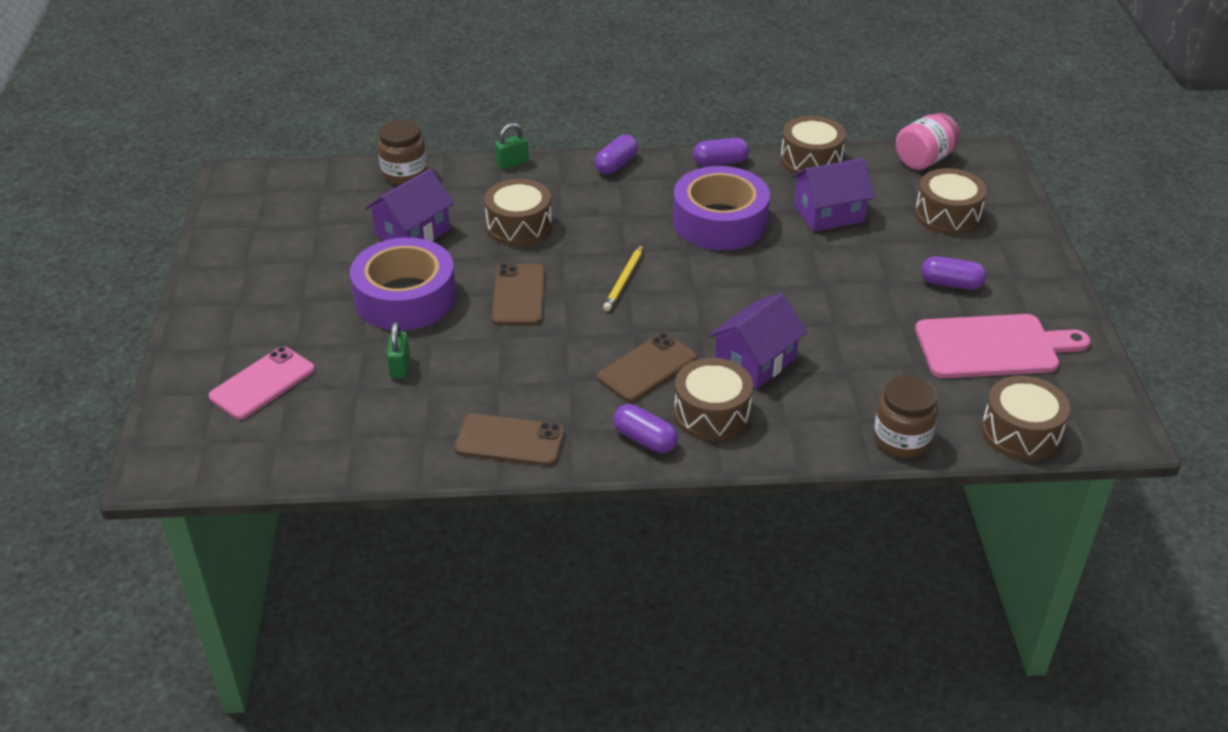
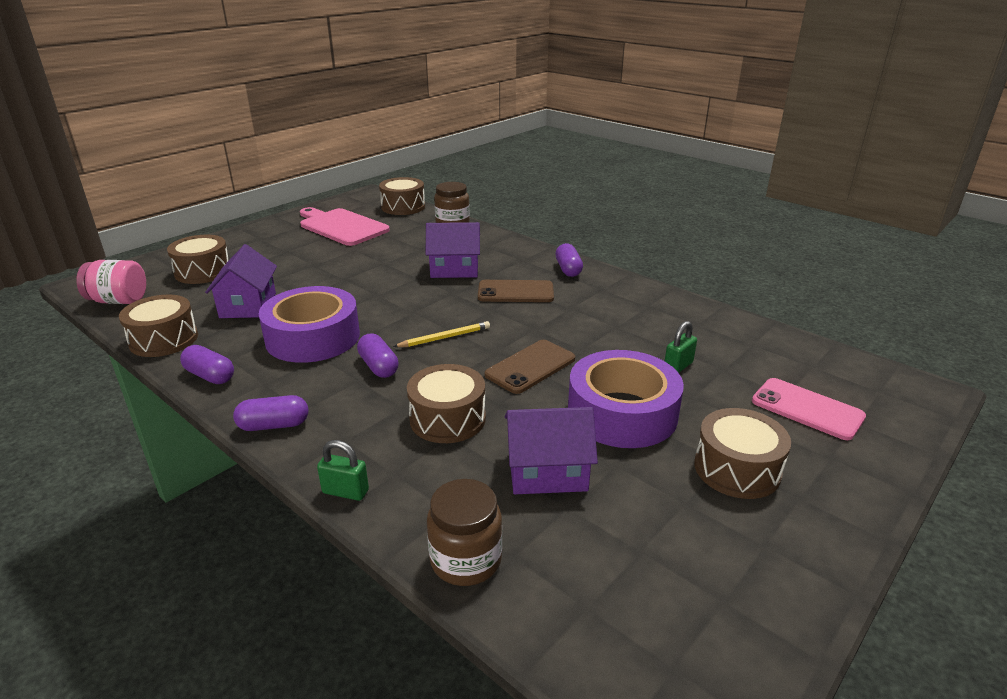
camera: 135 degrees left, 10 degrees down
pink phone [209,346,315,420] -> pink phone turned 45 degrees clockwise [752,378,866,440]
brown phone [454,413,564,466] -> none
brown drum [674,358,753,441] -> brown drum moved to [694,408,791,499]
purple house [792,158,874,232] -> purple house turned 60 degrees clockwise [205,244,277,318]
purple capsule [921,256,987,290] -> purple capsule moved to [357,333,399,378]

